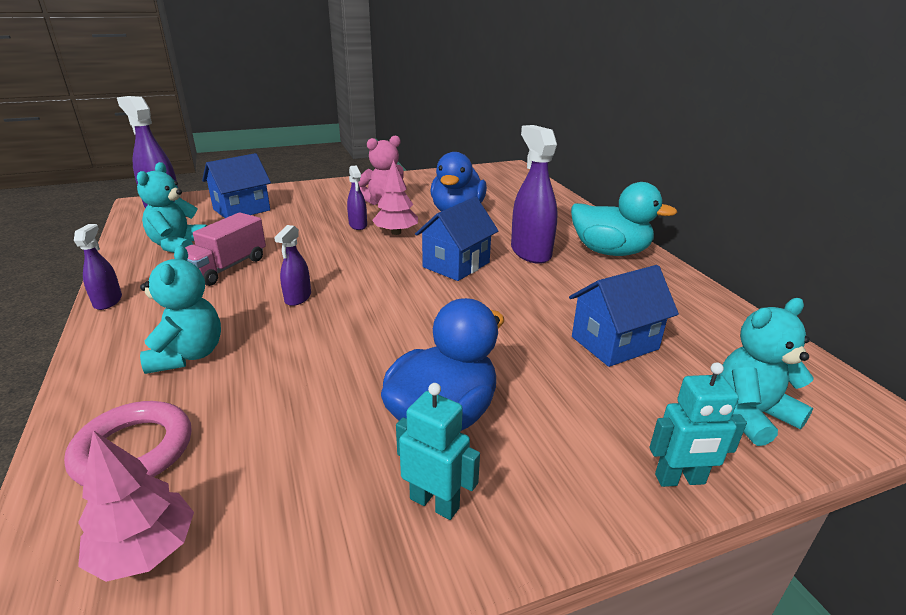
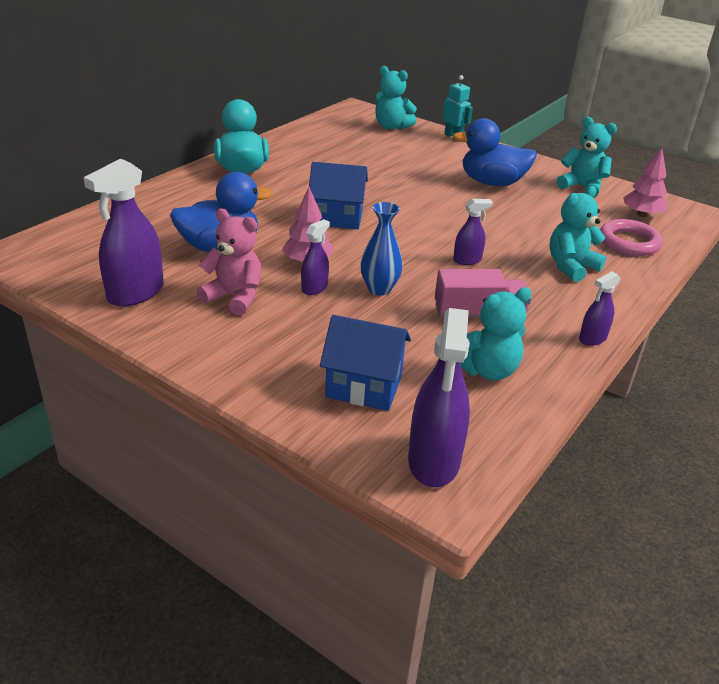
camera: 125 degrees left, 5 degrees up
turquoise robot [396,383,480,520] -> none
purple spray bottle [511,125,558,264] -> purple spray bottle moved to [83,158,164,307]
blue house [569,265,679,367] -> none
none -> blue vase [360,202,403,296]
none -> turquoise teddy bear [557,117,617,198]

